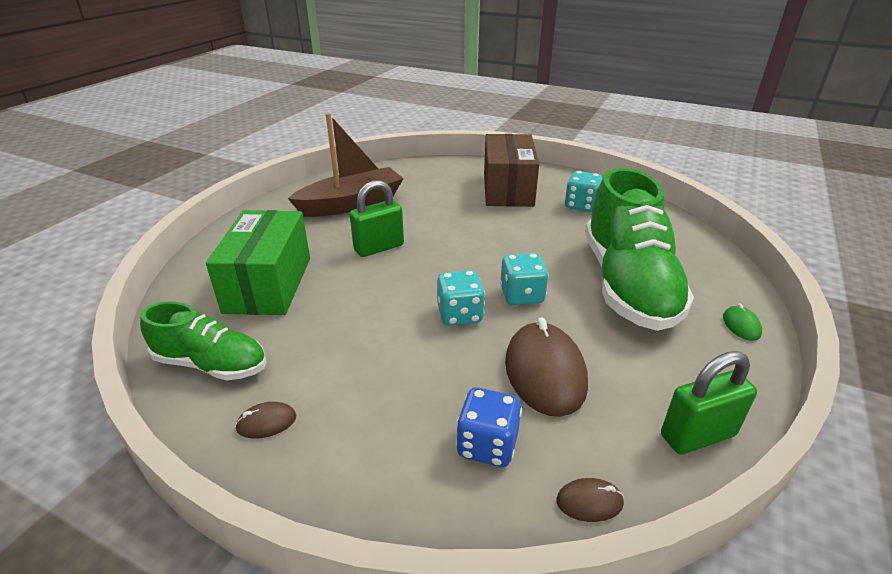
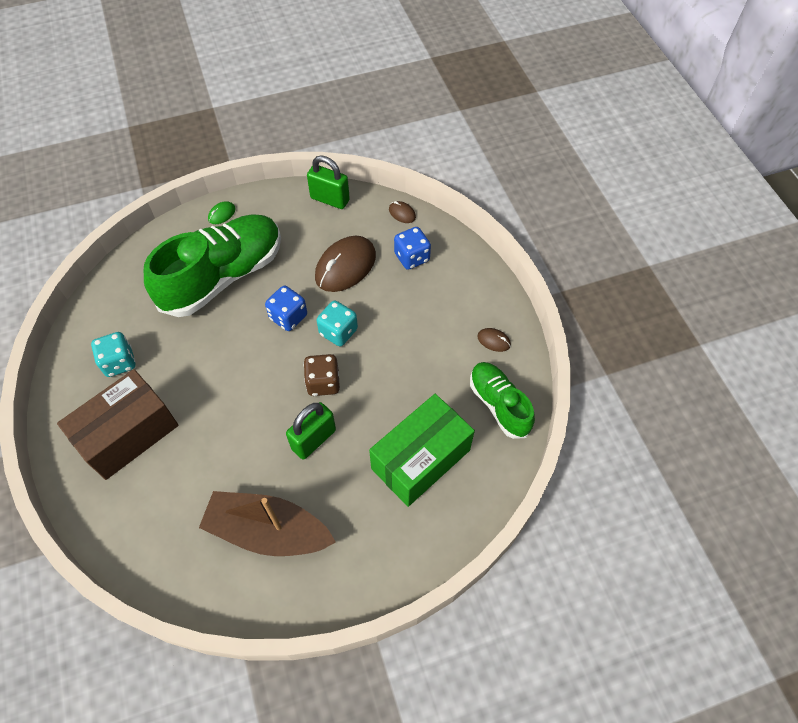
camera: 135 degrees left, 25 degrees up
green padlock [350,180,404,257] -> green padlock turned 60 degrees counterclockwise [286,402,336,460]
turquoise dice [500,253,549,305] -> blue dice [265,286,307,331]
none -> brown dice [303,354,340,396]

